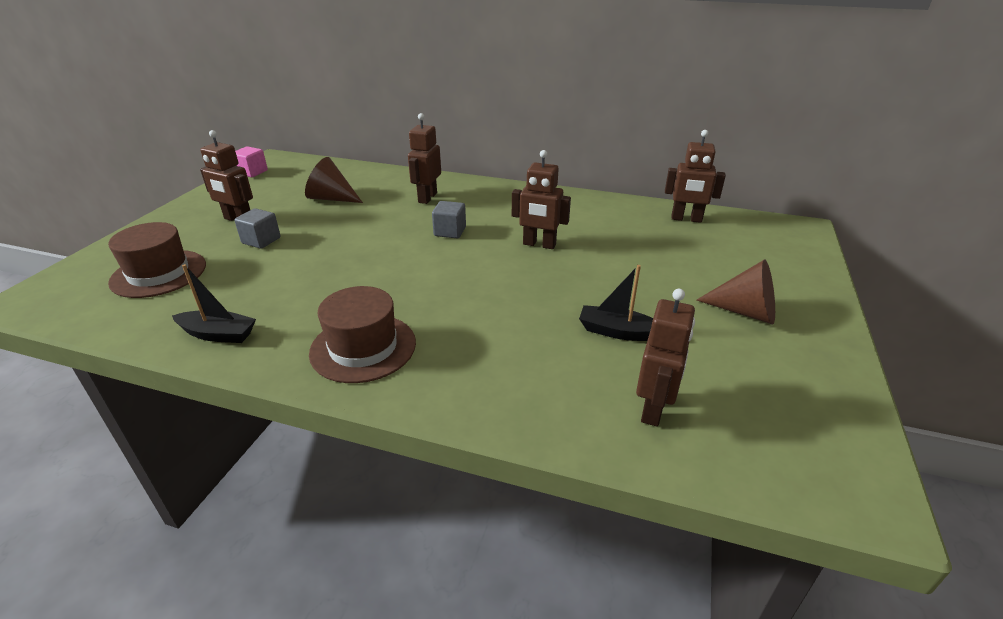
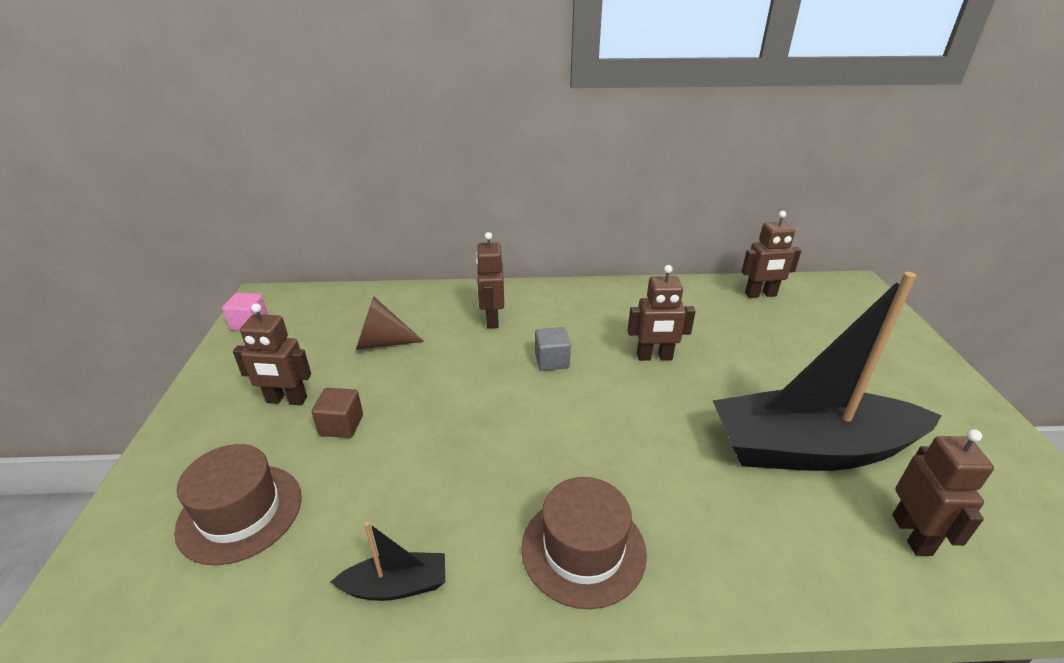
camera: 20 degrees left, 0 degrees up
grey cube [234,208,281,249] -> brown cube [312,388,363,438]
black boat [579,265,653,341] -> black boat [713,272,942,471], size x2.44
brown cone [697,260,775,325] -> none

